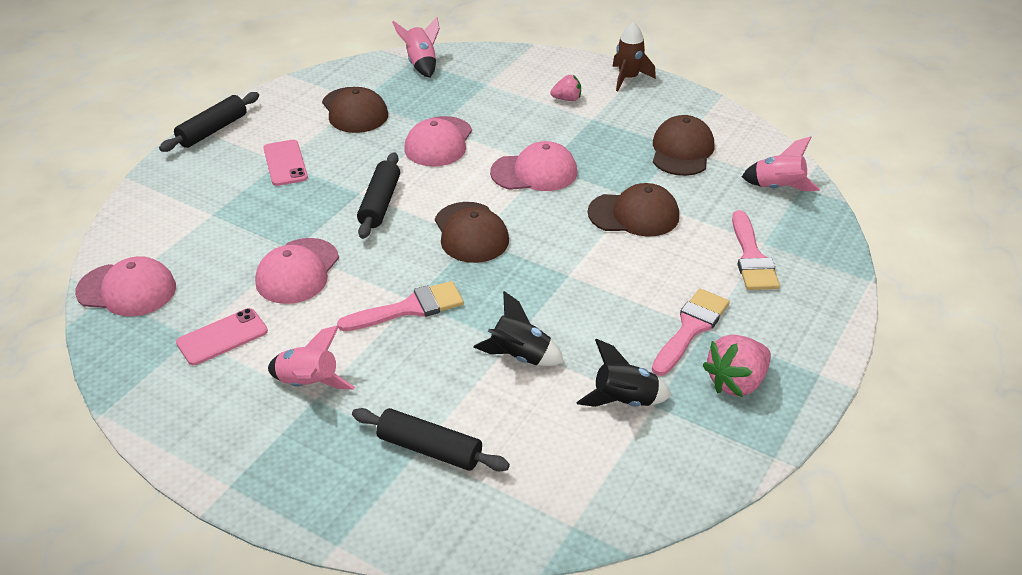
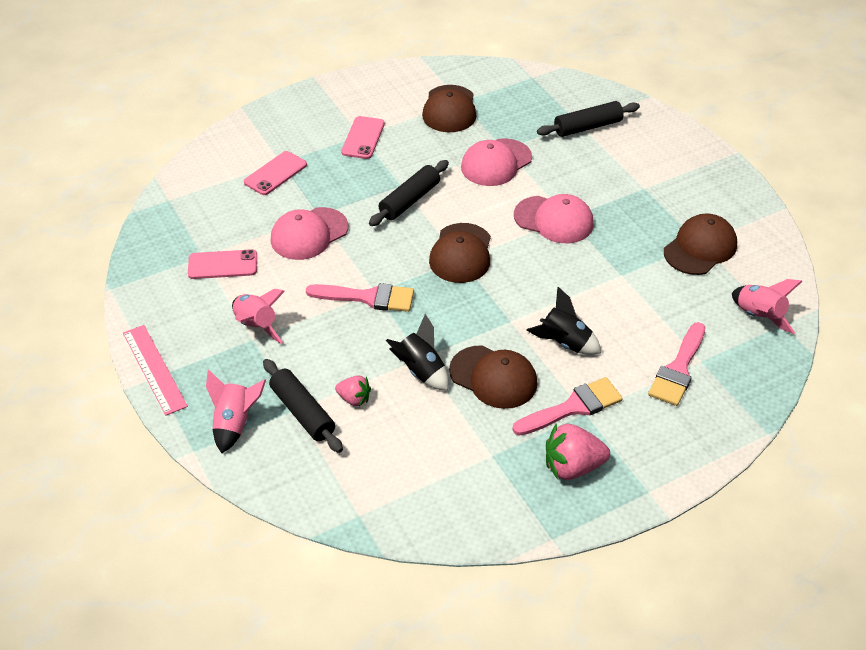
camera: 30 degrees right, 5 degrees up
pink cap [75,256,176,316] -> none
black rolling pin [159,92,259,152] -> black rolling pin moved to [537,101,640,137]
pink rocket [392,17,440,78] -> pink rocket moved to [206,370,266,453]
pink strawberry [550,75,581,101] -> pink strawberry moved to [335,376,371,407]
black rocket [576,339,672,407] -> black rocket moved to [526,287,601,355]
brown cap [587,183,679,237] -> brown cap moved to [449,345,537,409]
brown rocket [612,22,656,91] -> none
none -> pink ruler [123,325,188,416]
none -> pink phone [244,151,307,195]

